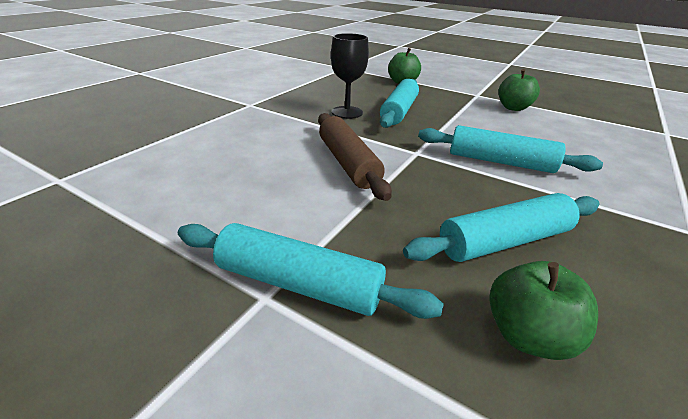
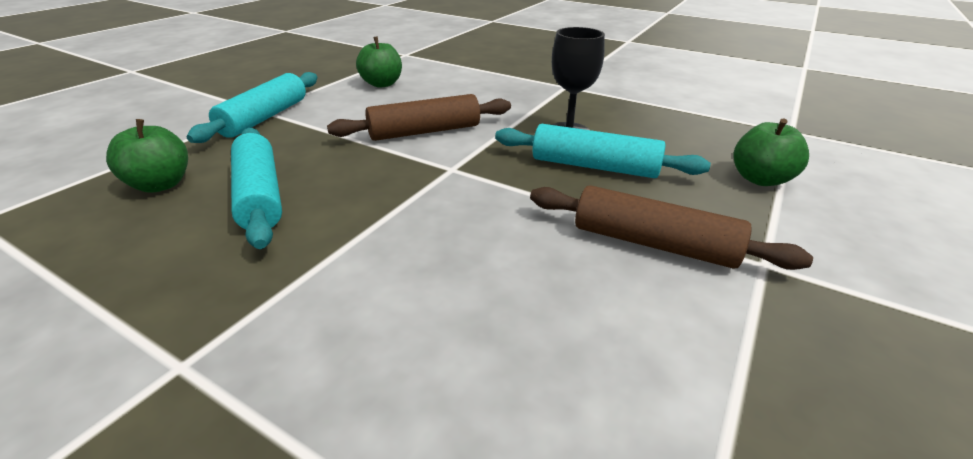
camera: 90 degrees right, 0 degrees up
turquoise rolling pin [418,125,603,173] -> none
green apple [498,69,540,111] -> green apple moved to [356,37,402,88]
none -> brown rolling pin [530,185,813,270]

